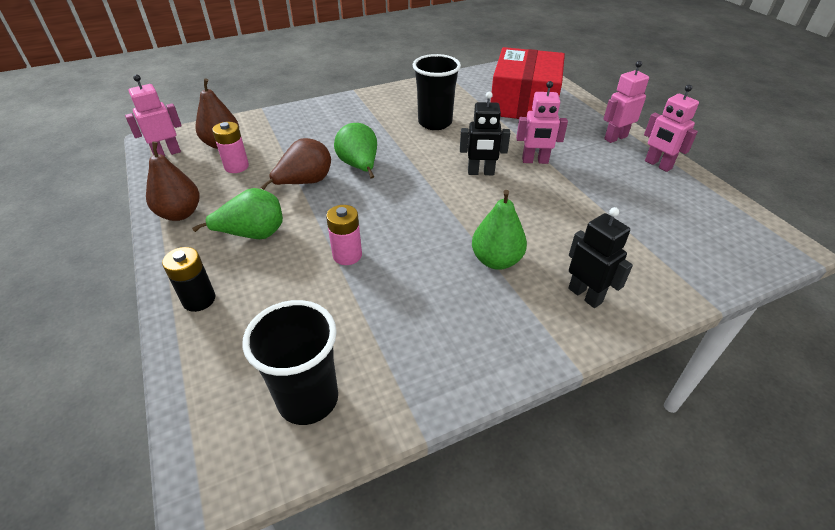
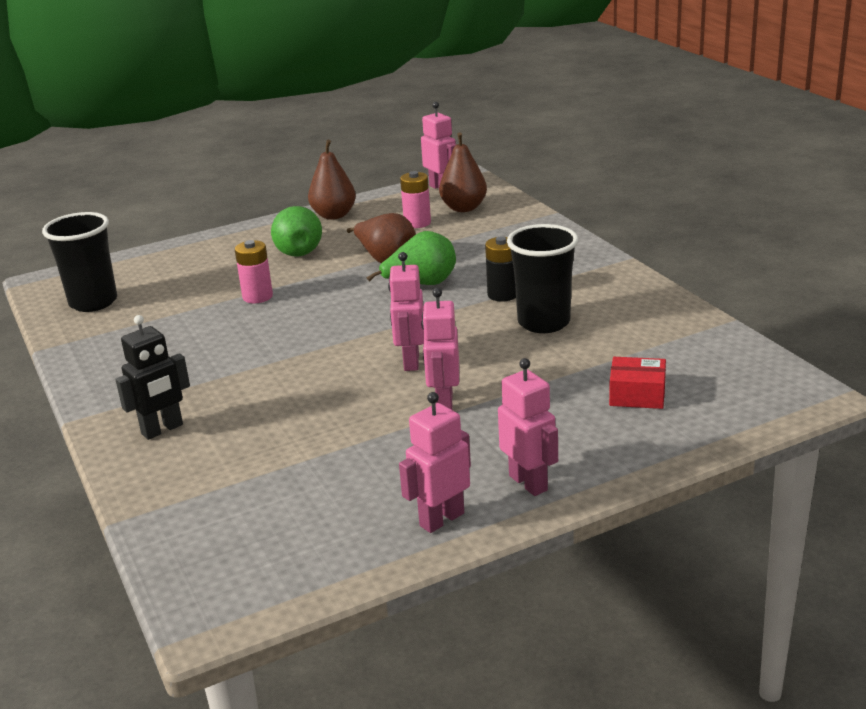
camera: 90 degrees right, 15 degrees down
black battery [162,247,216,312] -> black battery moved to [485,236,516,302]
black robot [460,92,510,175] -> pink robot [388,252,424,371]
green pear [472,190,527,270] -> none
red box [490,47,565,119] -> red box [609,357,666,409], size x0.41

